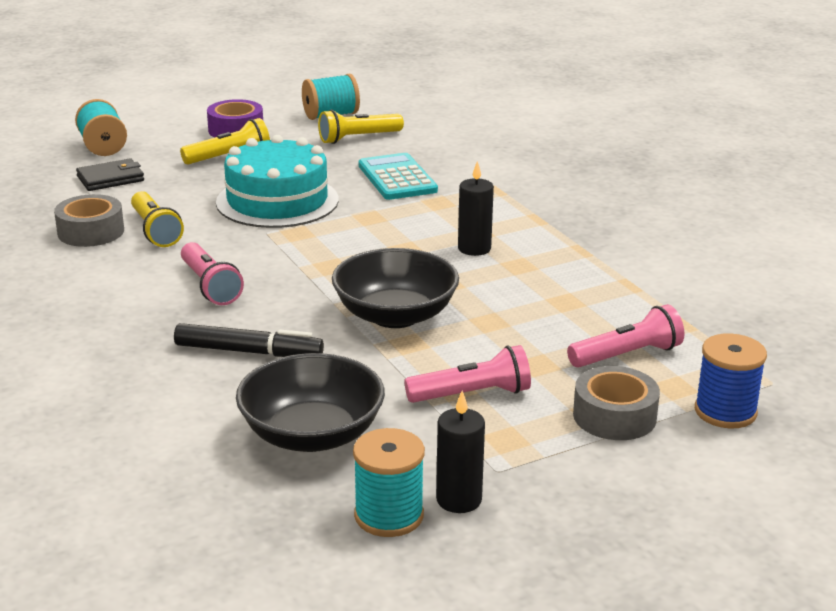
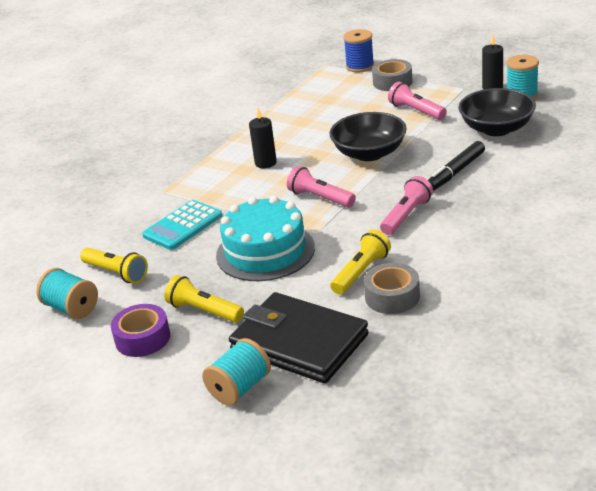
camera: 115 degrees left, 5 degrees up
black wallet [76,158,144,191] -> black wallet [229,292,369,383], size x2.08
black marker [174,323,324,357] -> black marker turned 120 degrees counterclockwise [428,141,485,191]
pink flashlight [567,304,684,368] -> pink flashlight moved to [287,166,356,208]

